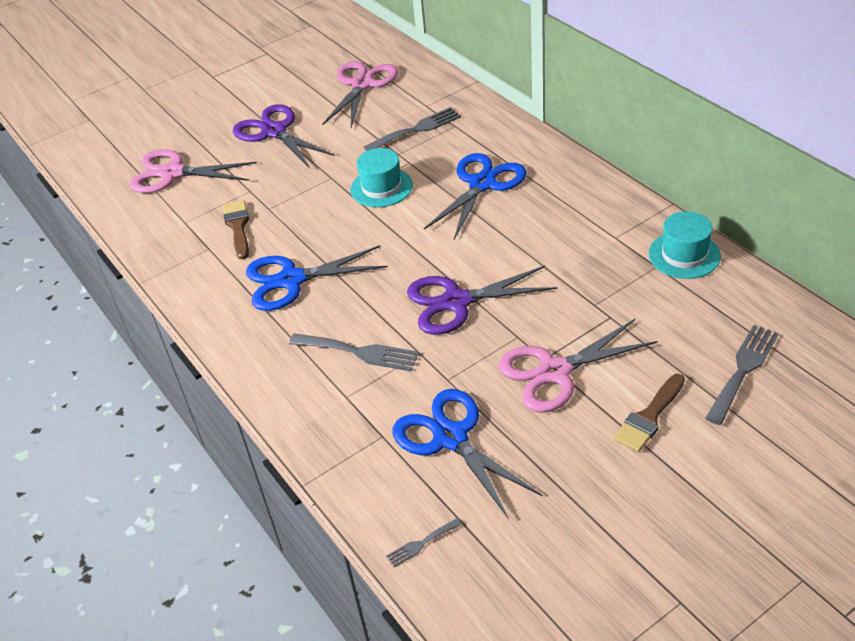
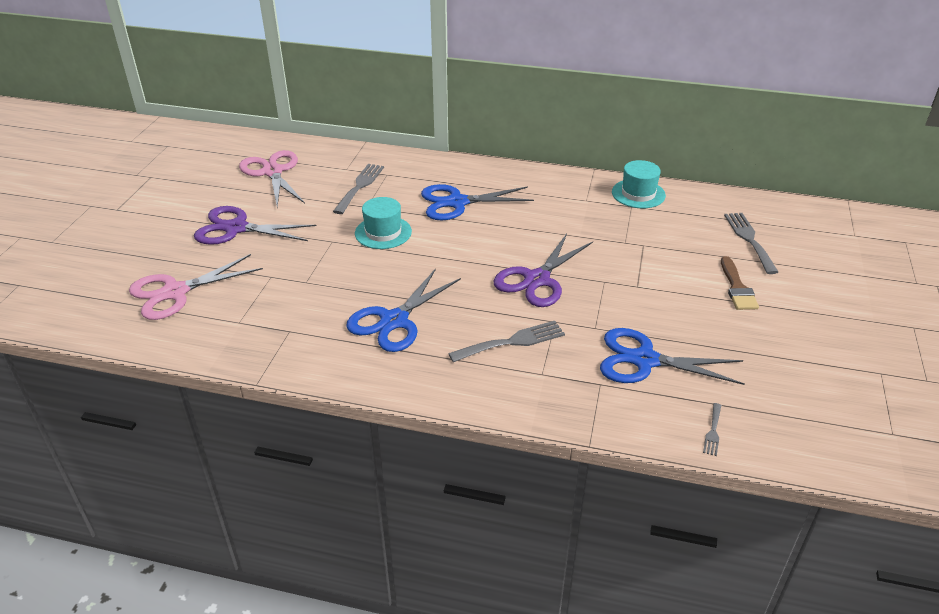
camera: 45 degrees left, 5 degrees down
brown brush [223,200,249,259] -> none
blue scissors [424,153,527,239] -> blue scissors turned 90 degrees counterclockwise [421,184,534,220]
pink scissors [498,319,658,413] -> none

